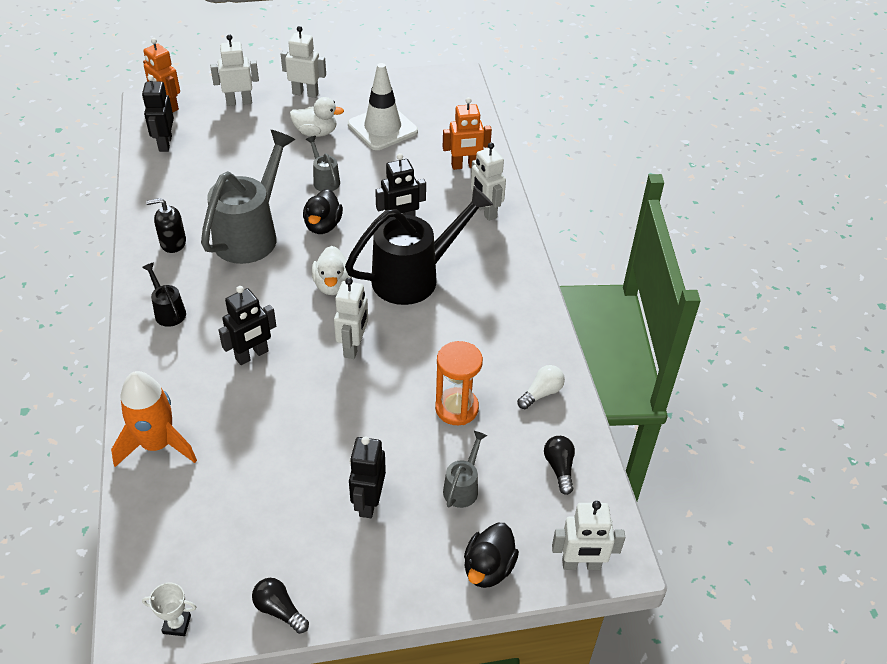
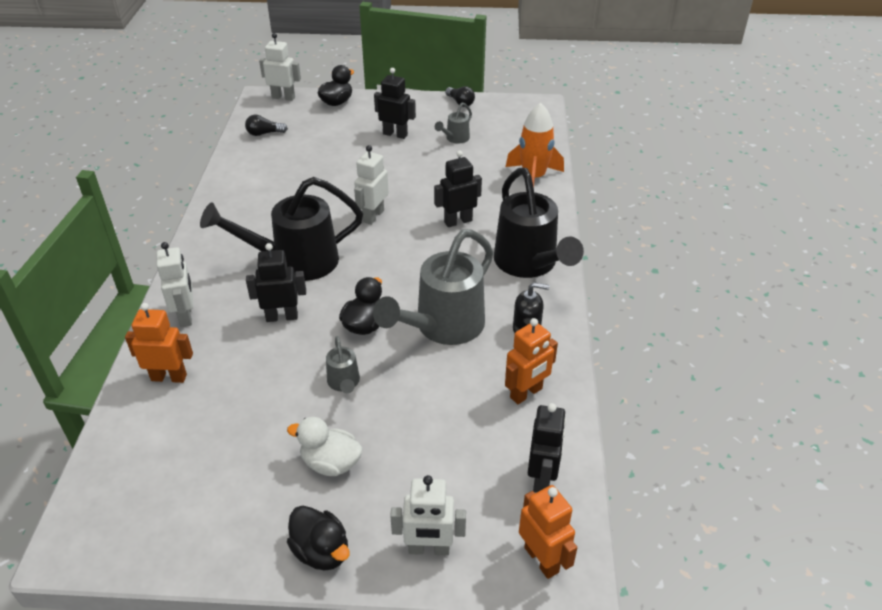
camera: 165 degrees left, 5 degrees down
black watering can [142,262,186,327] -> black watering can [494,168,584,278], size x2.22
white trophy [142,583,196,636] -> none
white robot [281,26,326,98] -> black duck [287,506,350,571]
white duck [312,246,352,295] -> none
white traffic cone [348,63,418,150] -> none
black robot [349,436,386,518] -> black robot turned 90 degrees counterclockwise [374,68,416,139]
orange hourglass [435,341,483,425] -> none
grey watering can [443,431,487,508] -> grey watering can moved to [435,103,472,144]
white light bulb [517,365,565,409] -> none
black light bulb [544,436,575,495] -> black light bulb turned 75 degrees clockwise [245,115,288,136]
none -> orange robot [505,318,558,404]

